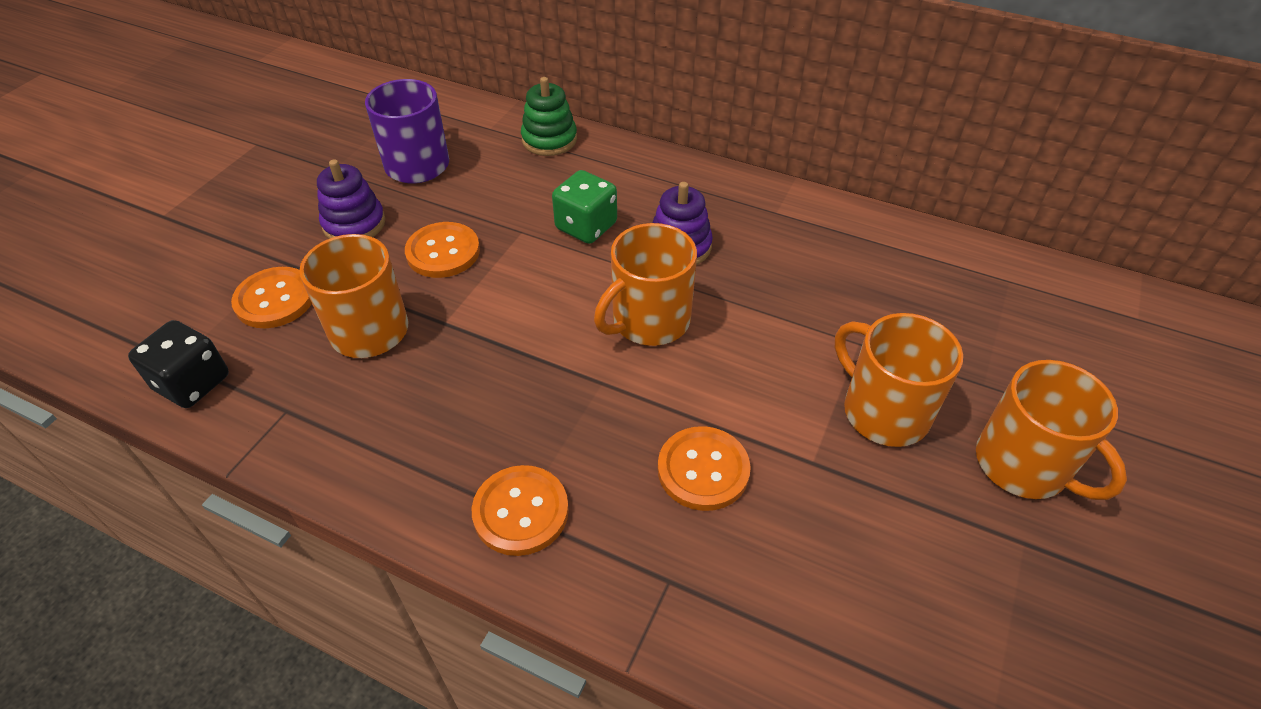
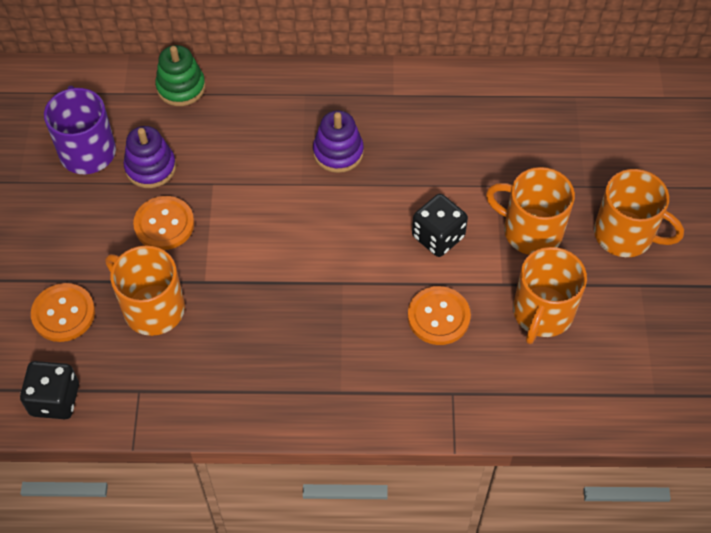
camera: 25 degrees left, 10 degrees up
purple stacking toy [317,159,386,239] -> purple stacking toy moved to [124,126,176,188]
orange button [472,465,569,556] -> none
green dice [552,170,617,244] -> none
orange mug [594,223,697,346] -> orange mug moved to [513,247,587,344]
none -> black dice [412,194,468,257]

